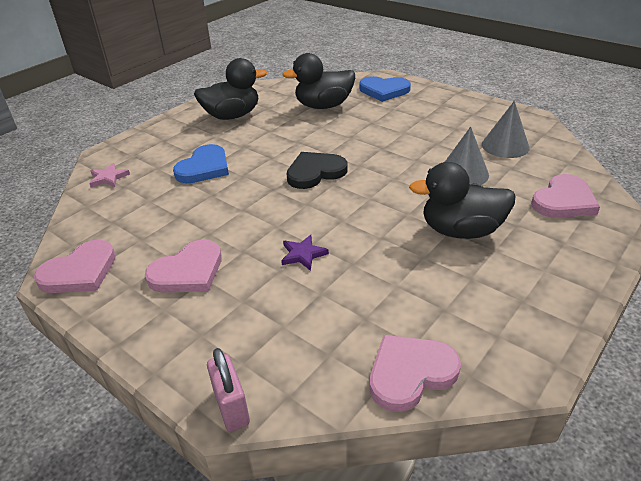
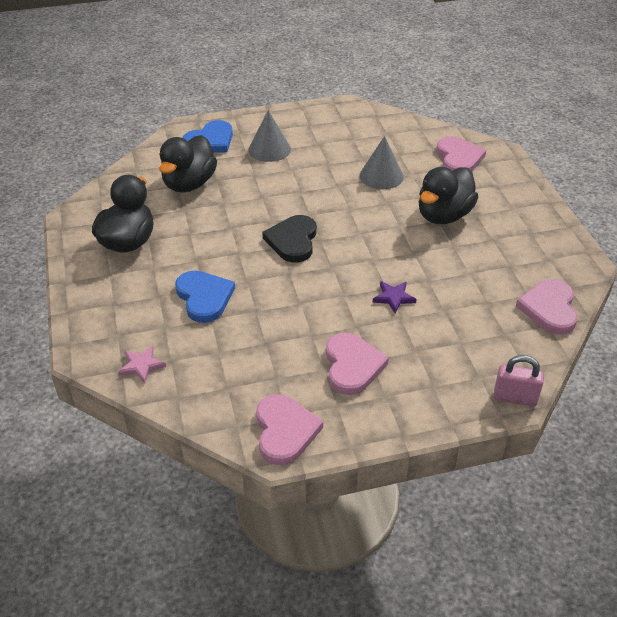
camera: 55 degrees left, 5 degrees up
grey cone [482,101,530,158] -> grey cone moved to [248,110,291,162]

